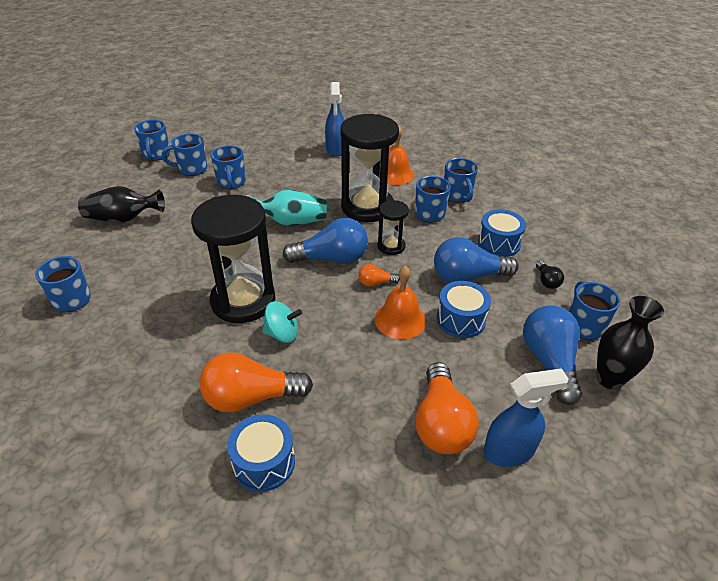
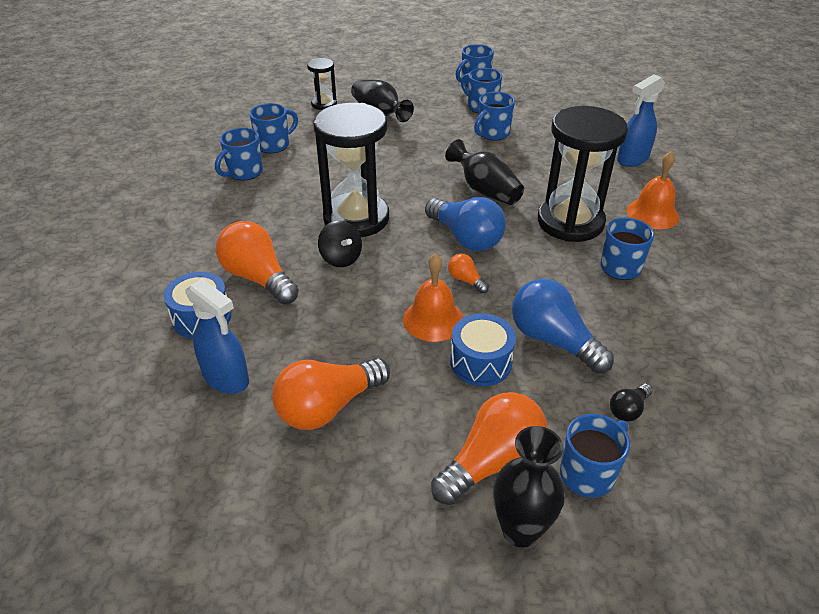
camera: 55 degrees right, 0 degrees up
turquoise vase [247,190,327,226] -> black vase [445,139,524,205]
turquoise spinning top [262,301,302,343] -> black spinning top [318,221,362,267]
black hourglass [377,200,409,255] -> black hourglass moved to [307,58,337,110]
blue mug [444,158,478,203] -> blue mug moved to [215,128,263,180]
blue drum [478,209,526,257] -> none
blue spray bottle [483,368,569,467] -> blue spray bottle moved to [185,278,249,394]
blue light bulb [523,305,582,405] -> orange light bulb [431,392,548,505]

